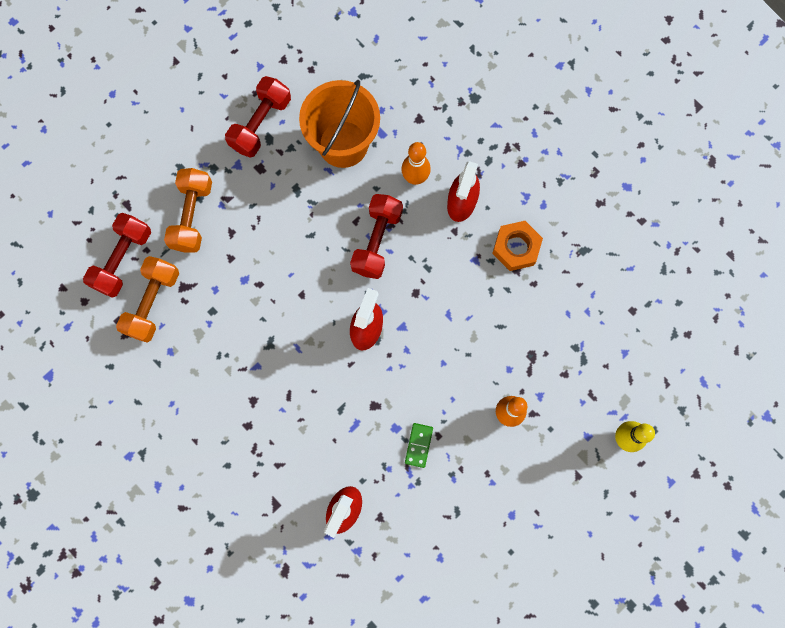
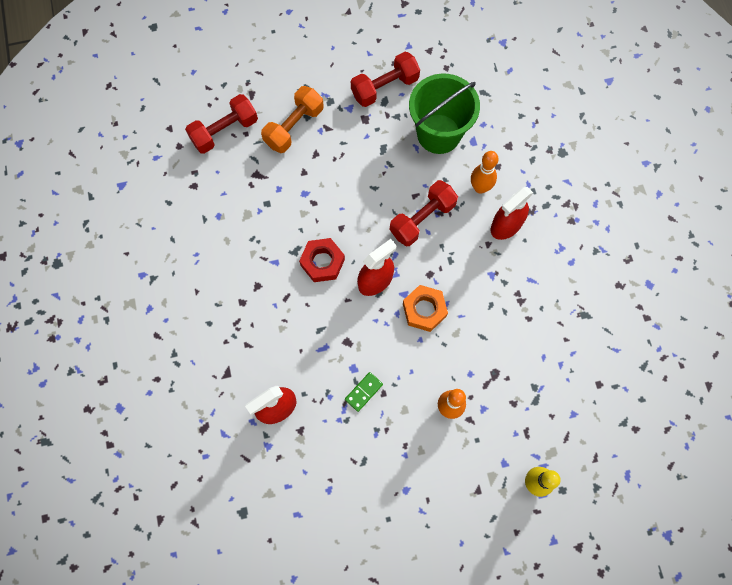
camera: 30 degrees right, 5 degrees down
orange dumbbell [116,256,179,343] -> none
orange bucket [299,80,380,168] -> green bucket [409,74,480,154]
orange nut [492,221,543,271] -> orange nut moved to [403,285,448,332]
none -> red nut [299,238,345,282]

